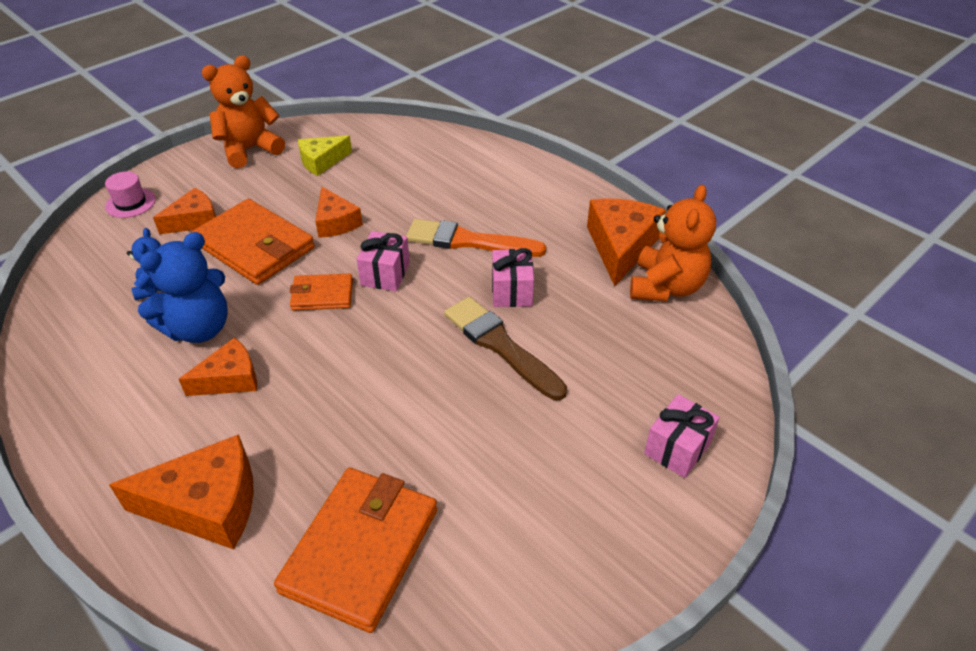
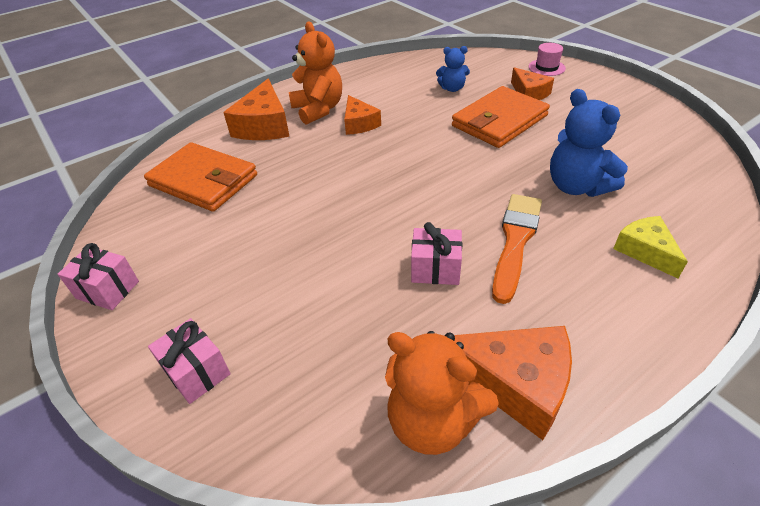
camera: 100 degrees right, 0 degrees up
blue teddy bear [138,232,228,343] -> blue teddy bear moved to [550,89,628,197]
orange teddy bear [202,56,285,168] -> orange teddy bear moved to [289,21,342,125]
orange wallet [290,274,353,311] -> none
yellow cheese [298,135,352,176] -> yellow cheese moved to [613,216,688,278]
orange cheese [315,187,363,238] -> none
pink gift [357,231,410,291] -> pink gift moved to [58,243,139,310]
brown brush [444,297,567,400] -> none

